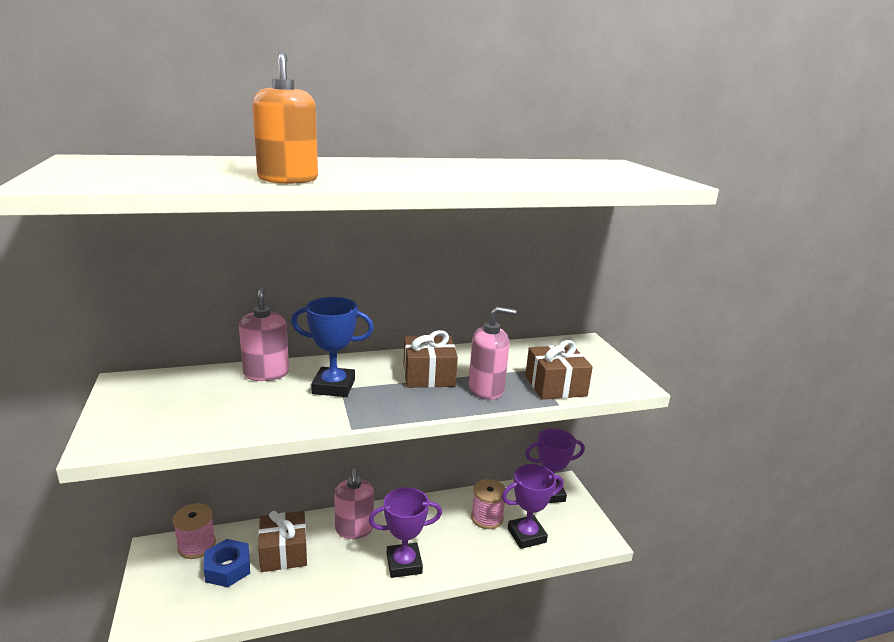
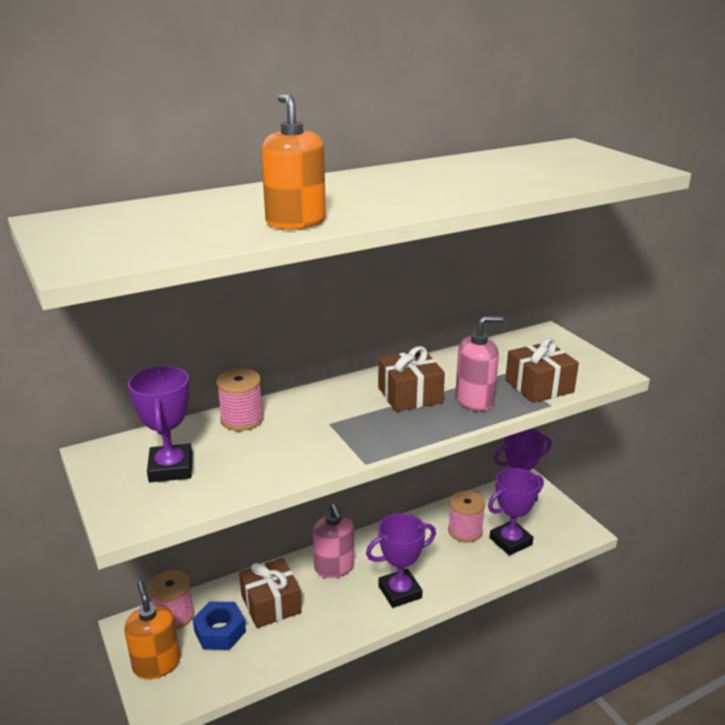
camera: 10 degrees left, 5 degrees up
pink soap dispenser [239,286,289,381] -> pink spool [216,368,263,431]
blue trophy [291,297,374,397] -> none
none -> orange soap dispenser [124,581,180,679]
none -> purple trophy [128,366,192,482]

